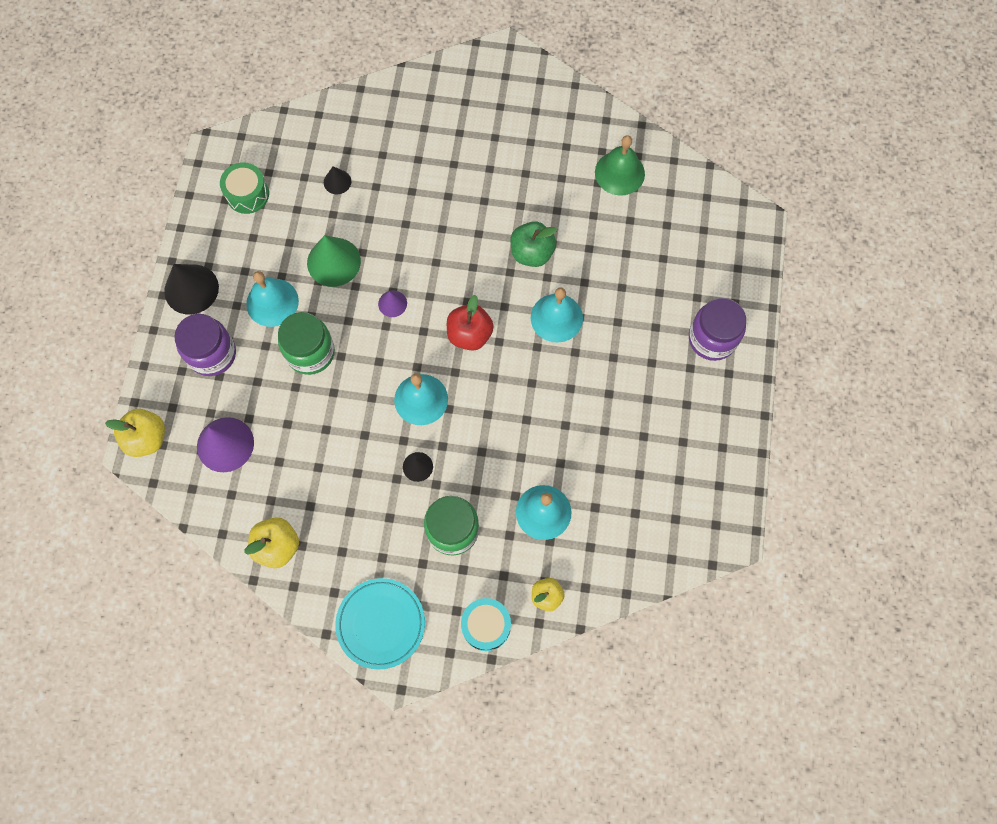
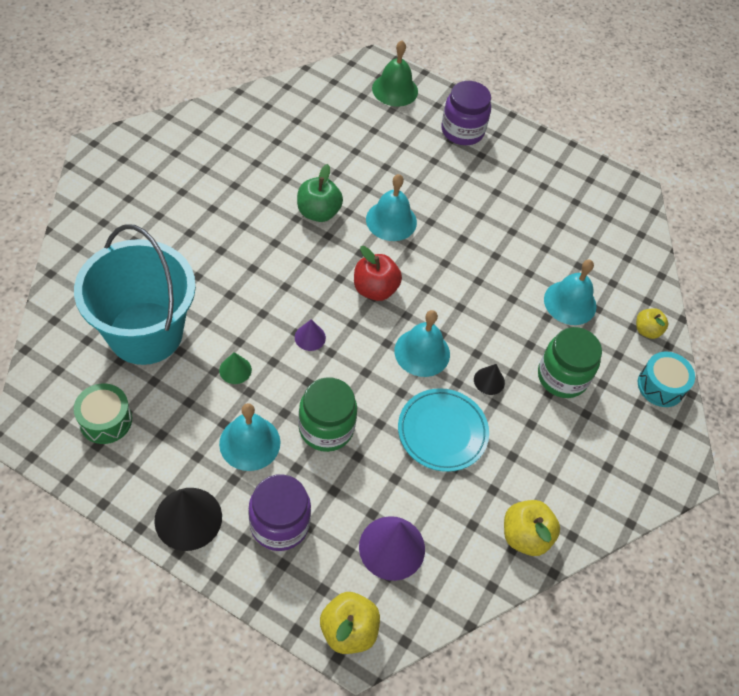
camera: 75 degrees left, 15 degrees down
green cone [307,235,361,287] -> green cone [219,352,252,384], size x0.53
black cone [324,166,351,194] -> turquoise bucket [74,224,196,365]
turquoise plate [335,578,425,670] -> turquoise plate moved to [398,388,489,472]
green bell [595,135,645,196] -> green bell moved to [372,40,418,106]

